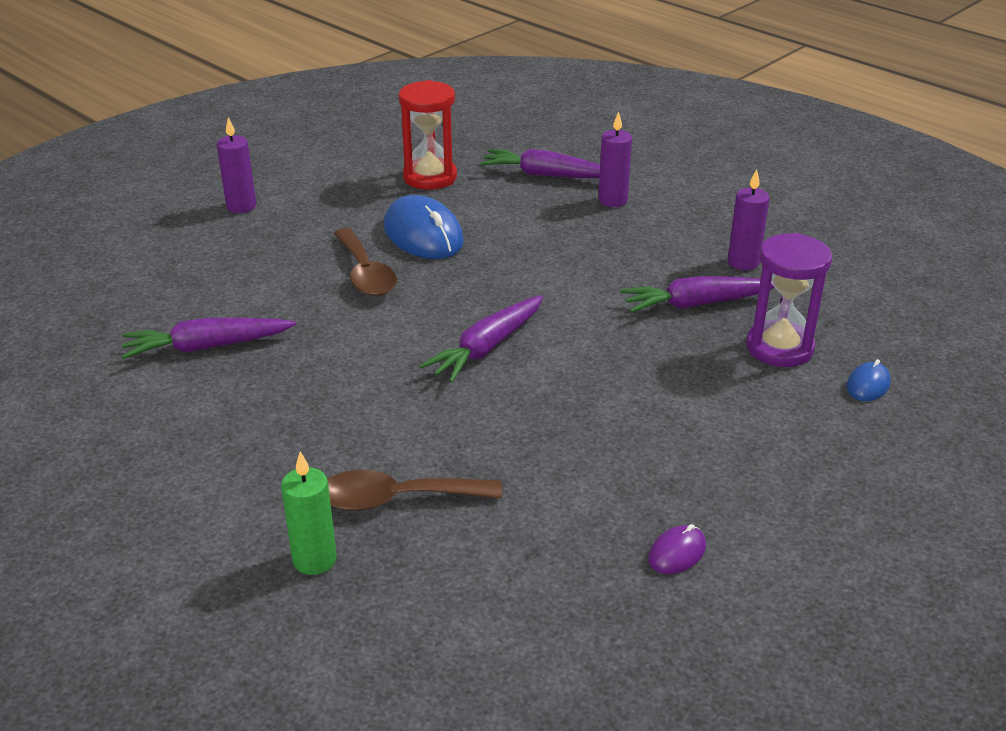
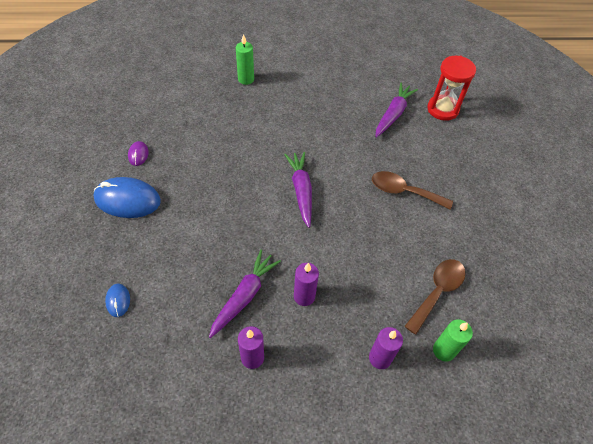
camera: 130 degrees right, 20 degrees up
purple candle [217,117,256,213] -> purple candle moved to [294,263,319,306]
brown spoon [327,470,502,511] -> brown spoon moved to [404,259,466,335]
blue mouse [384,195,464,259] -> blue mouse moved to [93,177,161,218]
red hourglass [399,80,457,190] -> red hourglass moved to [428,56,476,121]
purple carrot [480,149,600,178] -> green candle [433,319,473,362]
purple hourglass [746,233,832,367] -> none

